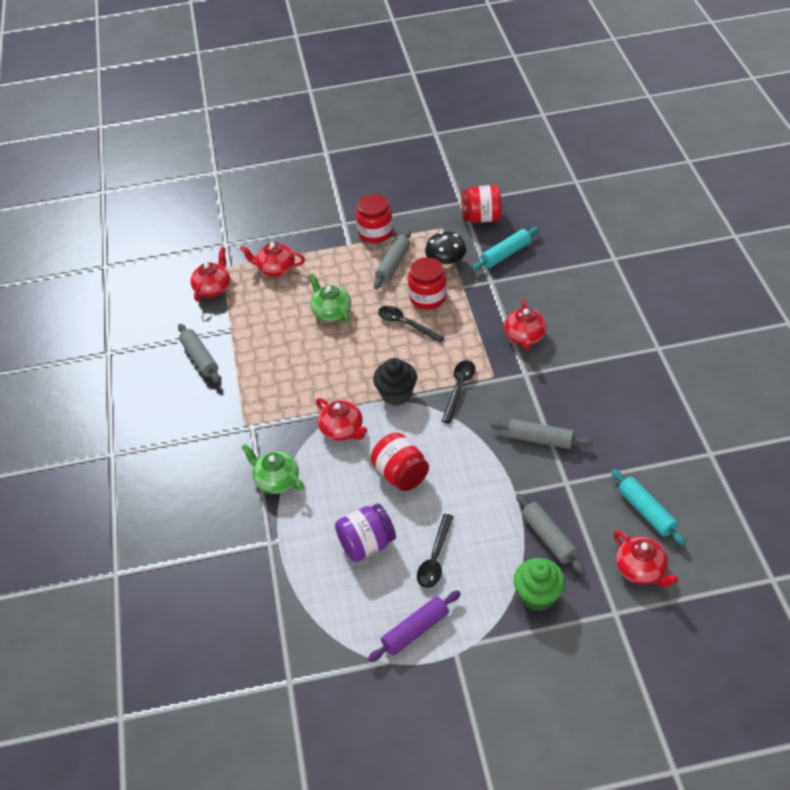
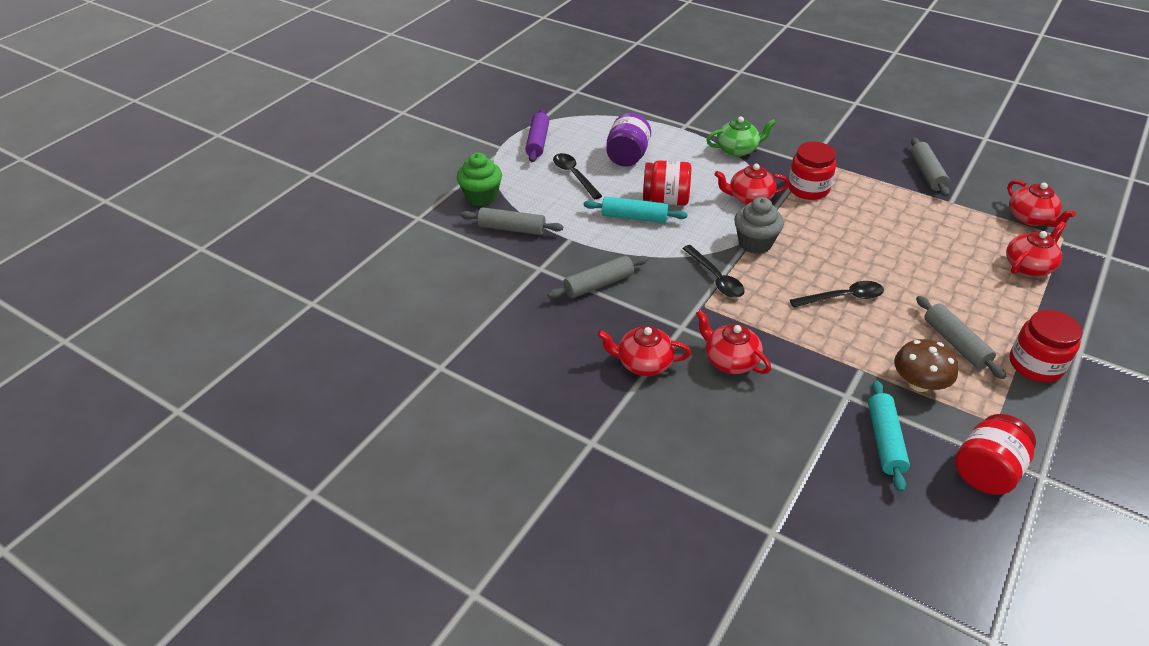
camera: 130 degrees right, 5 degrees down
grey rolling pin [178,324,220,383] -> grey rolling pin turned 75 degrees clockwise [911,138,950,197]
green teapot [309,273,351,323] -> none
black cupcake [373,358,417,405] -> grey cupcake [734,197,784,254]
red jar [408,257,447,309] -> red jar moved to [788,142,836,200]
black mushroom [425,231,466,268] -> brown mushroom [894,339,958,392]
turquoise rolling pin [611,469,686,546] -> turquoise rolling pin moved to [584,197,688,223]
red teapot [614,531,678,587] -> red teapot moved to [597,326,691,376]

